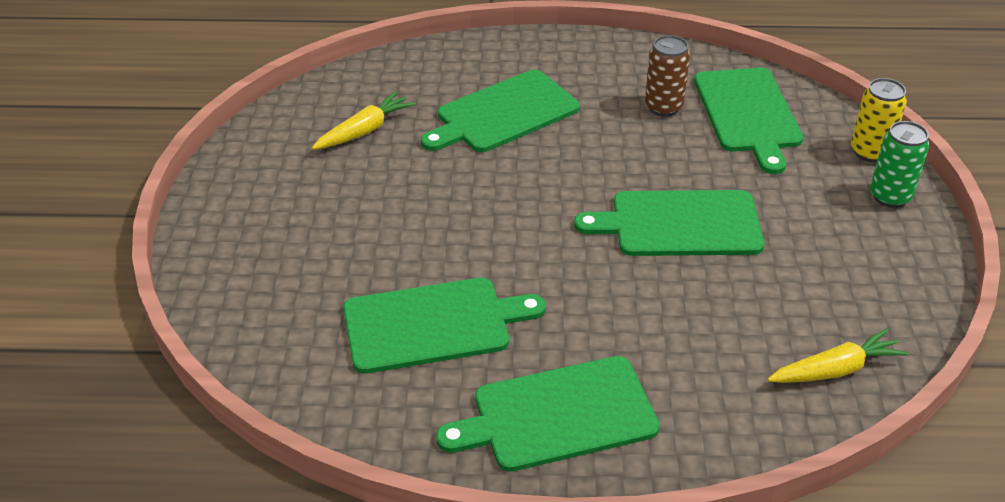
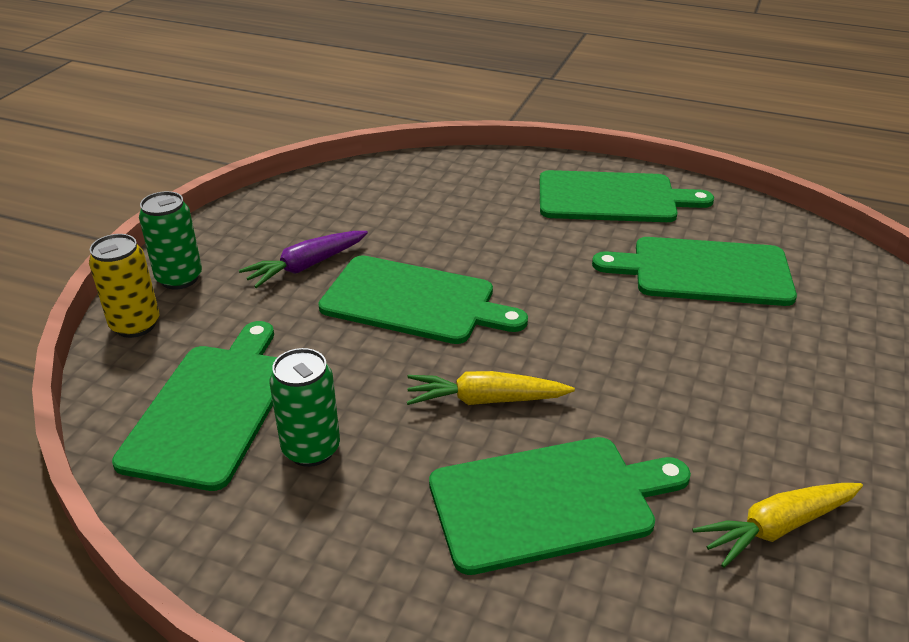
camera: 160 degrees left, 5 degrees down
brown can [645,35,690,117] -> green can [270,348,340,467]
yellow carrot [767,328,909,383] -> yellow carrot moved to [407,371,575,405]
none -> purple carrot [239,231,368,288]

